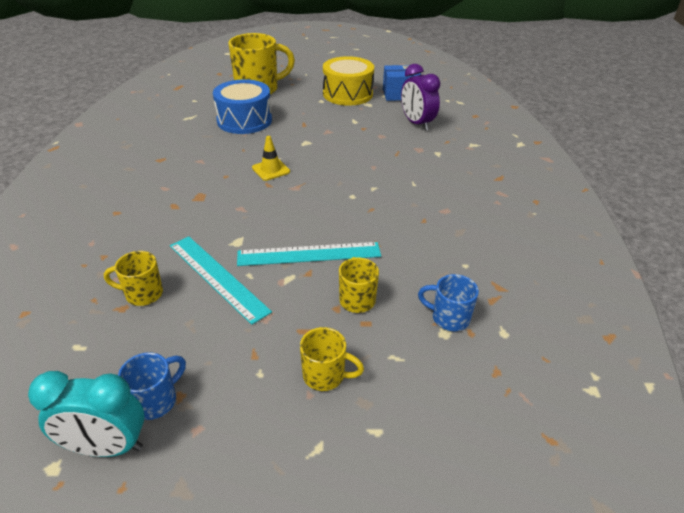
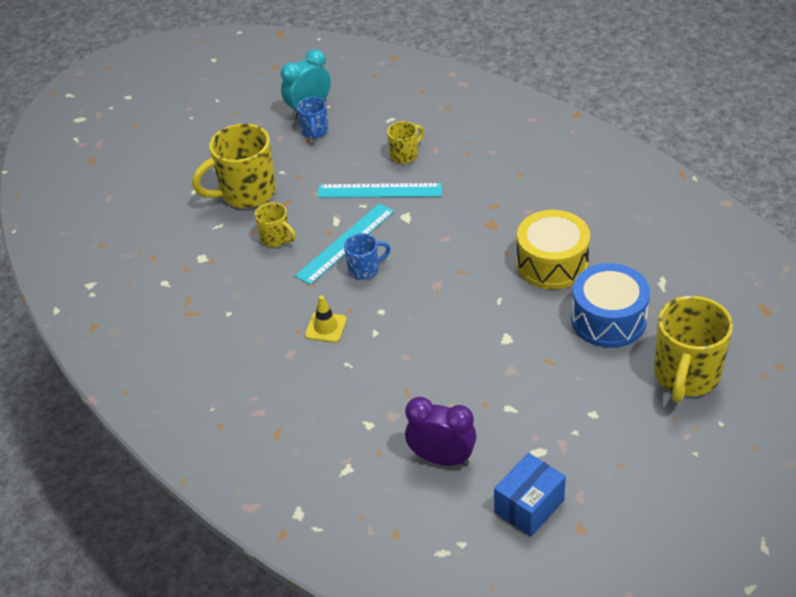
camera: 140 degrees right, 5 degrees up
yellow traffic cone [252,136,290,181] -> yellow traffic cone moved to [305,295,347,343]
yellow mug [300,327,364,391] -> yellow mug [192,124,276,208], size x1.94
yellow drum [323,56,374,106] -> yellow drum moved to [517,210,590,289]
blue mug [418,274,479,331] -> blue mug moved to [344,233,391,280]

